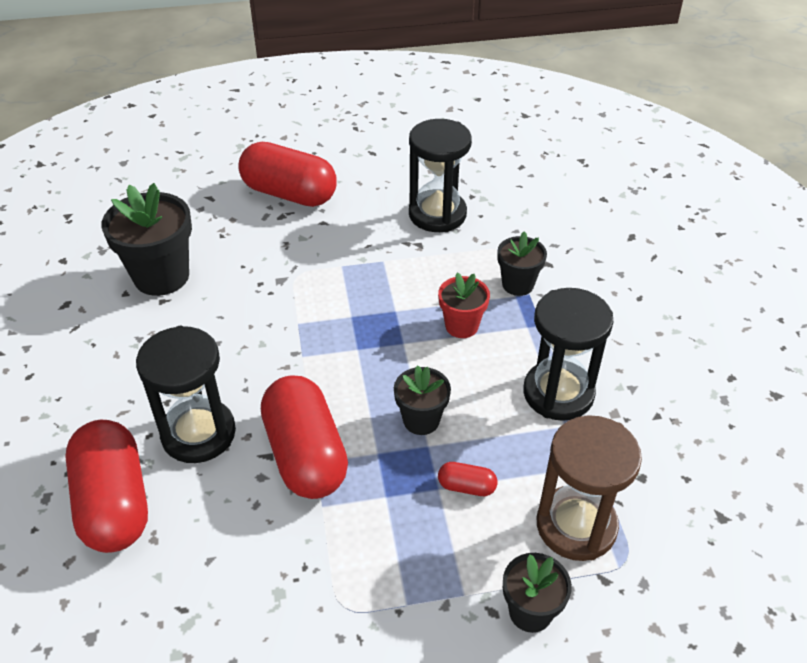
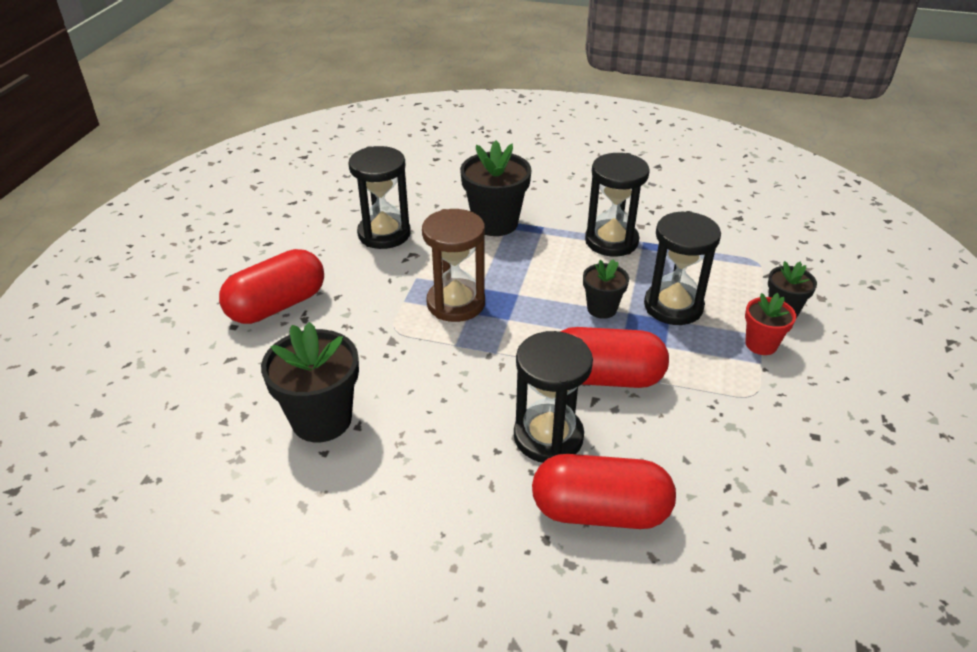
camera: 65 degrees left, 5 degrees down
red flower pot [438,272,490,338] -> red flower pot moved to [745,293,796,355]
red capsule [438,462,497,496] -> black hourglass [644,211,721,325]
black flower pot [497,231,547,296] -> black flower pot [460,140,532,236], size x1.74
brown hourglass [537,415,642,561] -> brown hourglass moved to [422,209,485,322]

